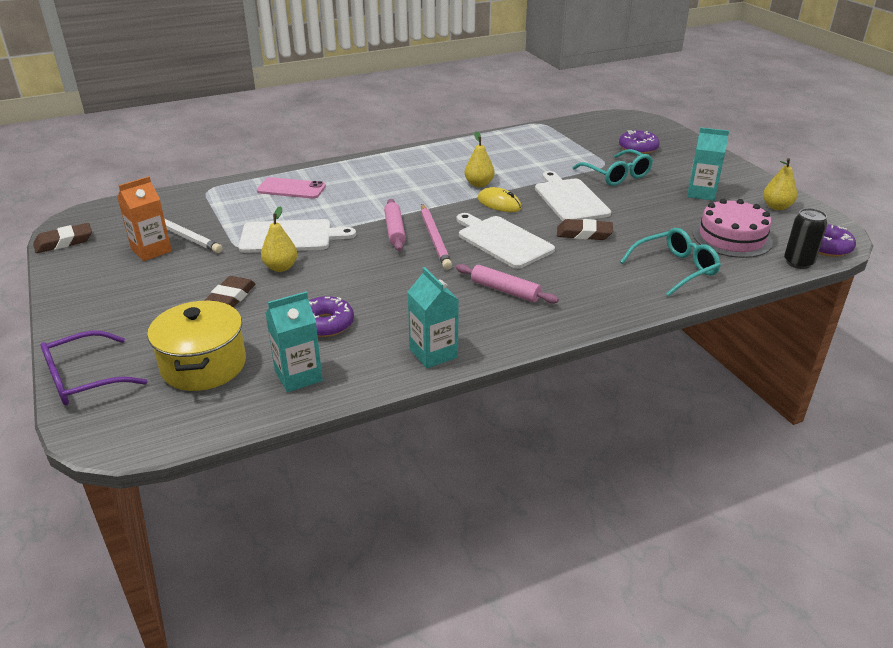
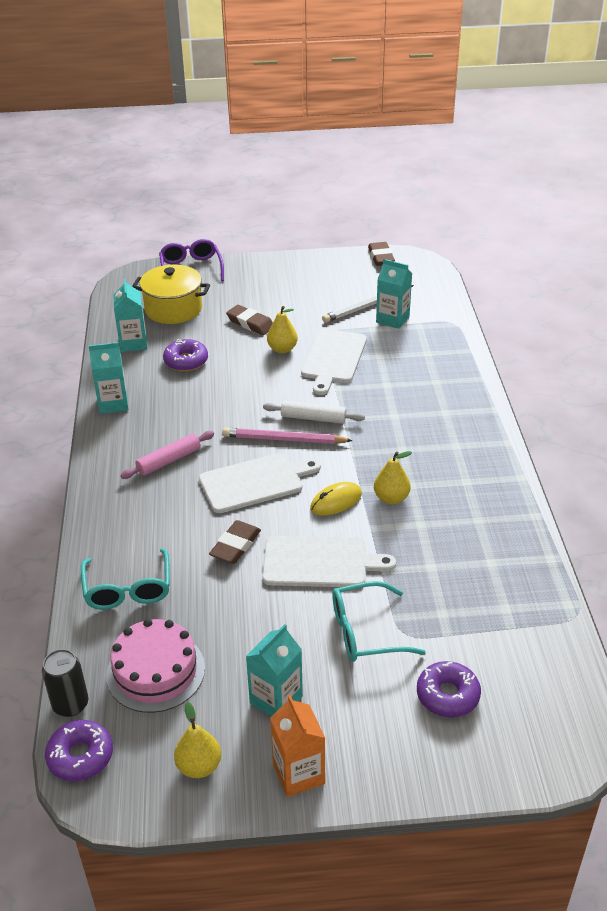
camera: 110 degrees right, 5 degrees up
orange carton [117,176,172,261] -> orange carton moved to [270,695,325,797]
pink phone [257,177,326,199] -> none
pink rolling pin [384,199,406,251] -> white rolling pin [263,401,365,424]
none -> turquoise carton [376,259,412,329]

